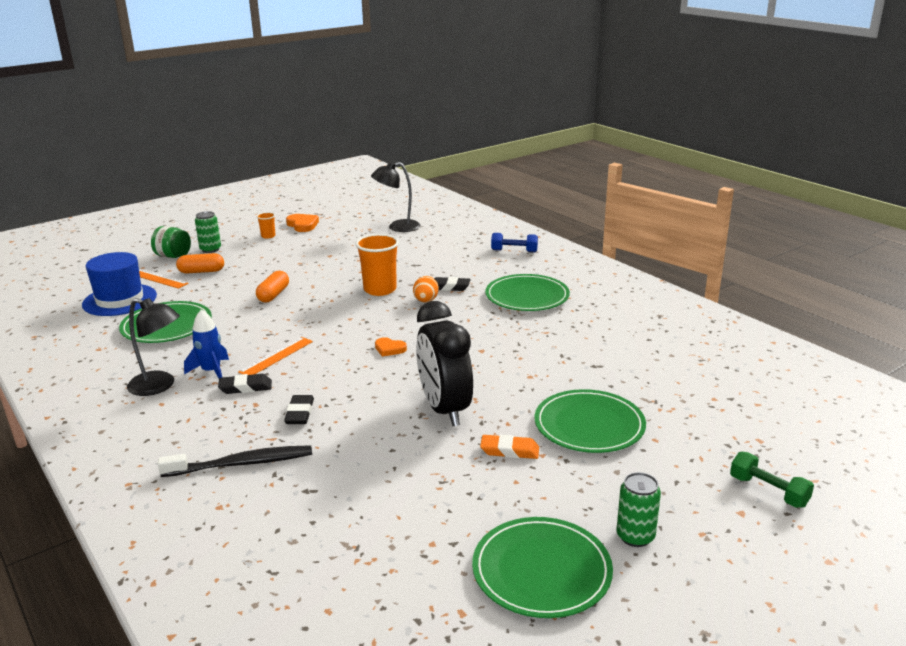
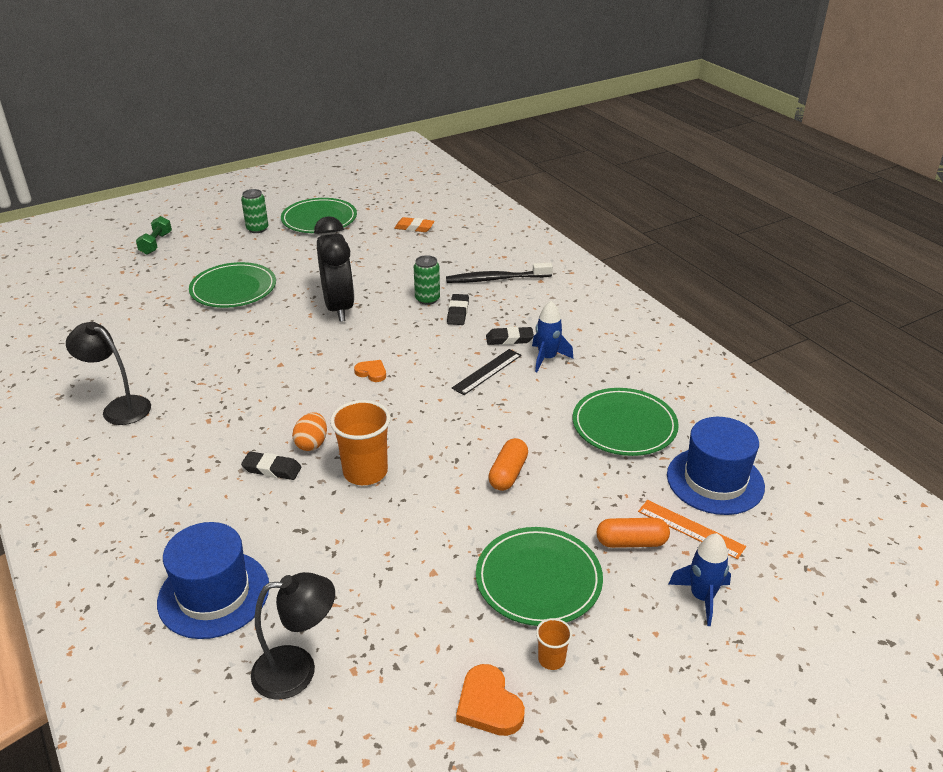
camera: 175 degrees left, 10 degrees up
black lamp [127,298,180,396] -> black lamp moved to [66,322,151,425]
green jar [151,226,191,258] -> blue rocket [668,533,731,626]
green can [195,211,221,253] -> green can moved to [414,255,440,305]
orange ruler [238,337,313,375] -> black ruler [452,349,521,395]
orange eraser [480,434,539,459] -> orange eraser moved to [394,217,434,232]
green plate [485,274,570,311] -> green plate moved to [476,527,603,626]
blue dumbbell [491,233,538,252] -> none
green dumbbell [730,452,814,508] -> green dumbbell turned 45 degrees clockwise [136,216,172,255]
none -> blue hat [157,522,269,639]

